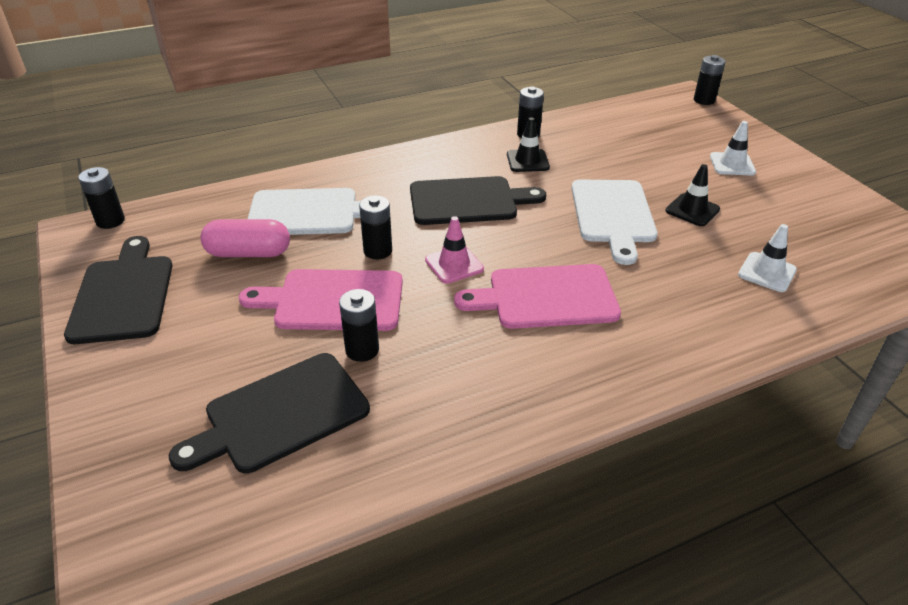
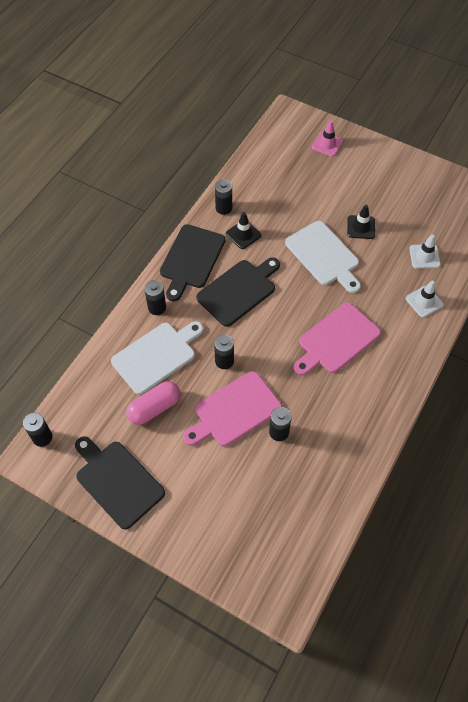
camera: 35 degrees left, 20 degrees up
black cutting board [168,353,370,473] -> black cutting board moved to [160,224,225,301]
pink traffic cone [425,216,484,284] -> pink traffic cone moved to [312,120,343,157]
black battery [694,55,726,105] -> black battery moved to [144,280,166,315]
white traffic cone [710,121,756,175] -> white traffic cone moved to [406,281,444,317]

